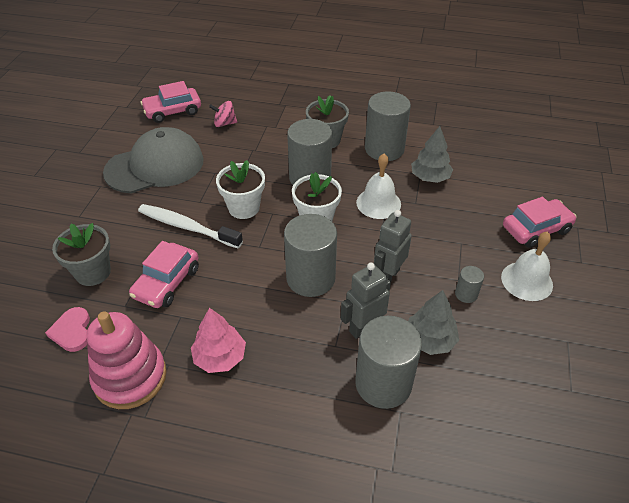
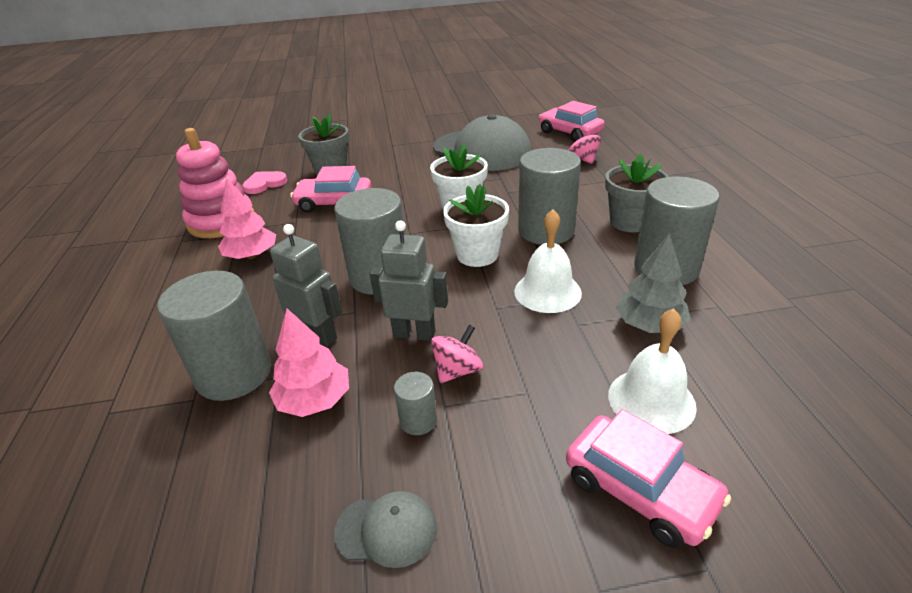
camera: 70 degrees right, 10 degrees down
white toothbrush [138,204,243,248] -> none
grey tree [408,290,459,355] -> pink tree [269,309,349,417]
white bell [501,231,553,301] -> white bell moved to [608,308,697,434]
none -> grey cap [334,491,437,568]
none -> pink spinning top [431,325,483,383]

